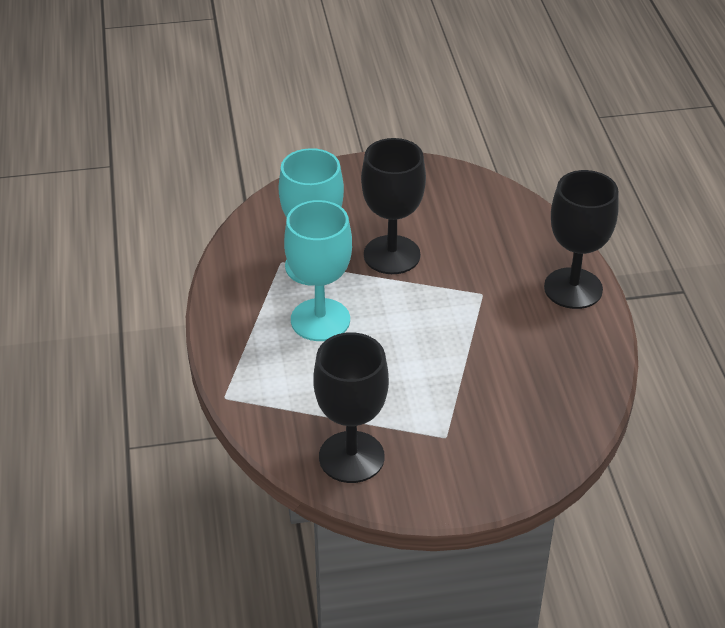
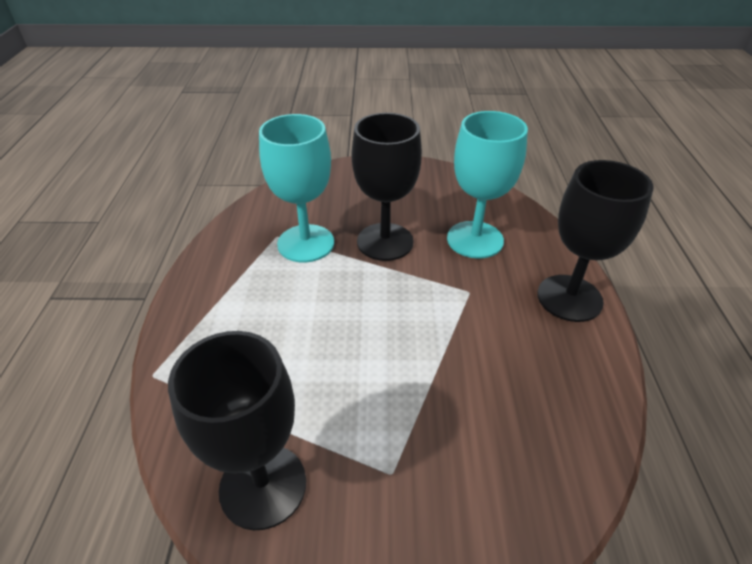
camera: 10 degrees right, 0 degrees up
turquoise goblet [284,200,352,341] -> turquoise goblet moved to [447,111,528,259]

